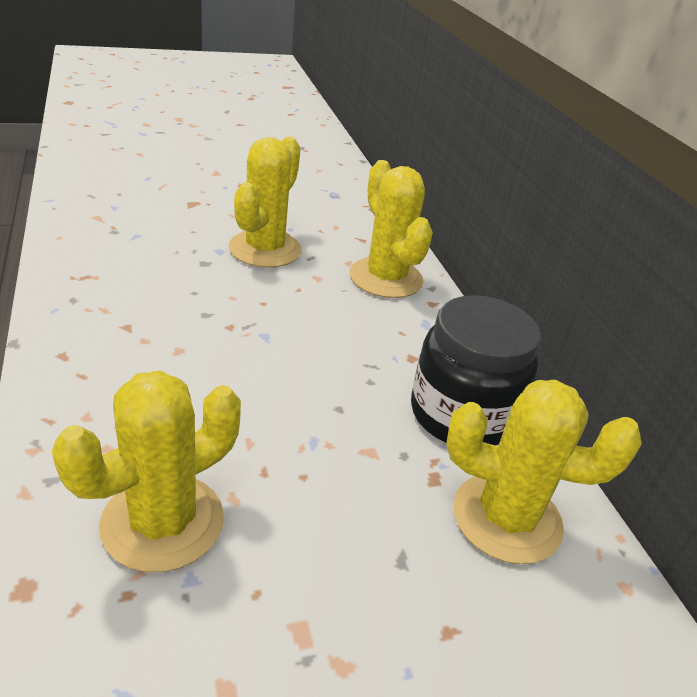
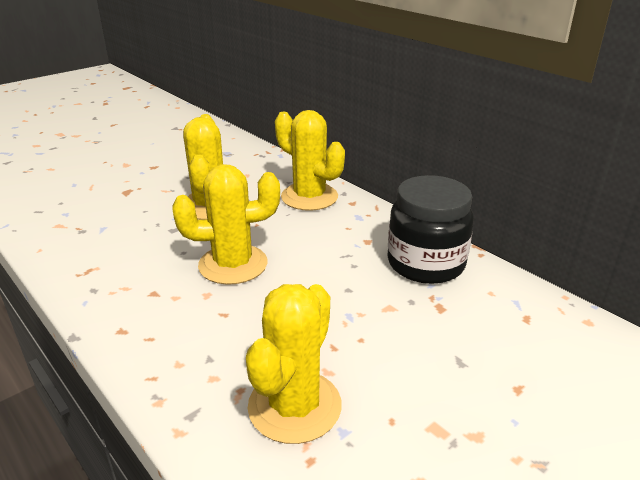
camera: 20 degrees left, 5 degrees down
yellow cactus [446,380,642,564] -> yellow cactus moved to [172,164,280,285]

